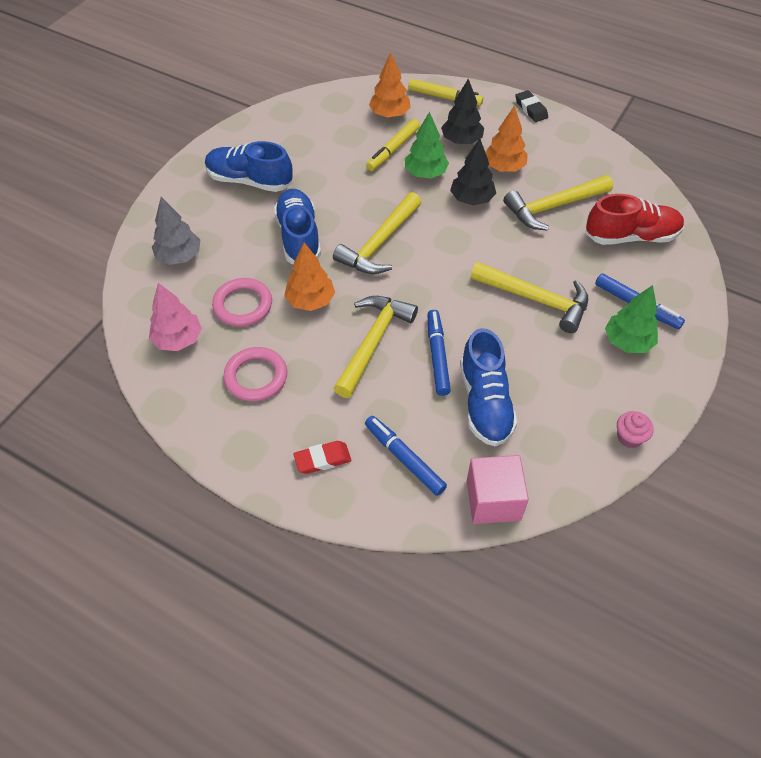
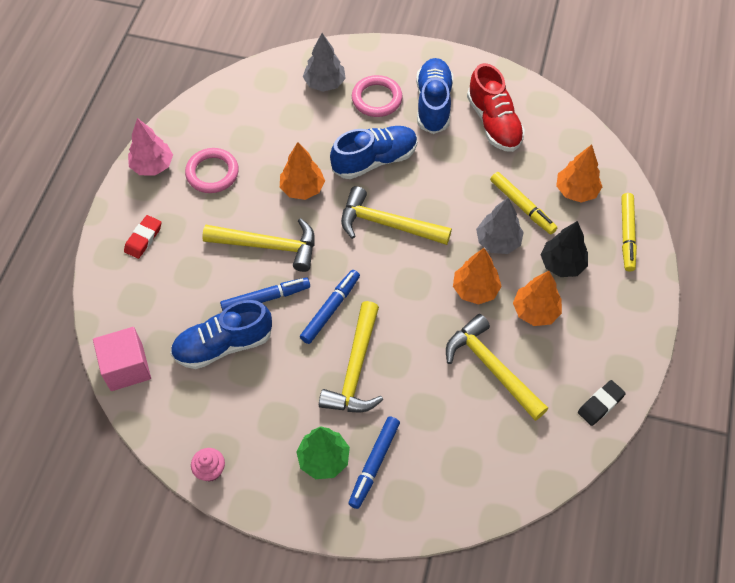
camera: 75 degrees right, 5 degrees up
pink tree [149,283,202,351] -> pink tree moved to [128,118,173,176]
pink ring [212,278,272,327] -> pink ring moved to [352,75,403,117]
red eraser [294,441,351,474] -> red eraser turned 60 degrees clockwise [124,215,161,259]
blue marker [365,416,447,496] -> blue marker moved to [300,270,360,344]
yellow marker [366,119,420,171] -> yellow marker turned 150 degrees counterclockwise [490,172,557,234]
green tree [405,112,449,178] -> grey tree [476,198,524,254]
black tree [450,138,496,205] -> orange tree [453,248,502,305]
black eraser [515,90,548,122] -> black eraser moved to [578,380,626,426]
red shoe [586,194,684,245] -> red shoe moved to [467,63,525,152]

